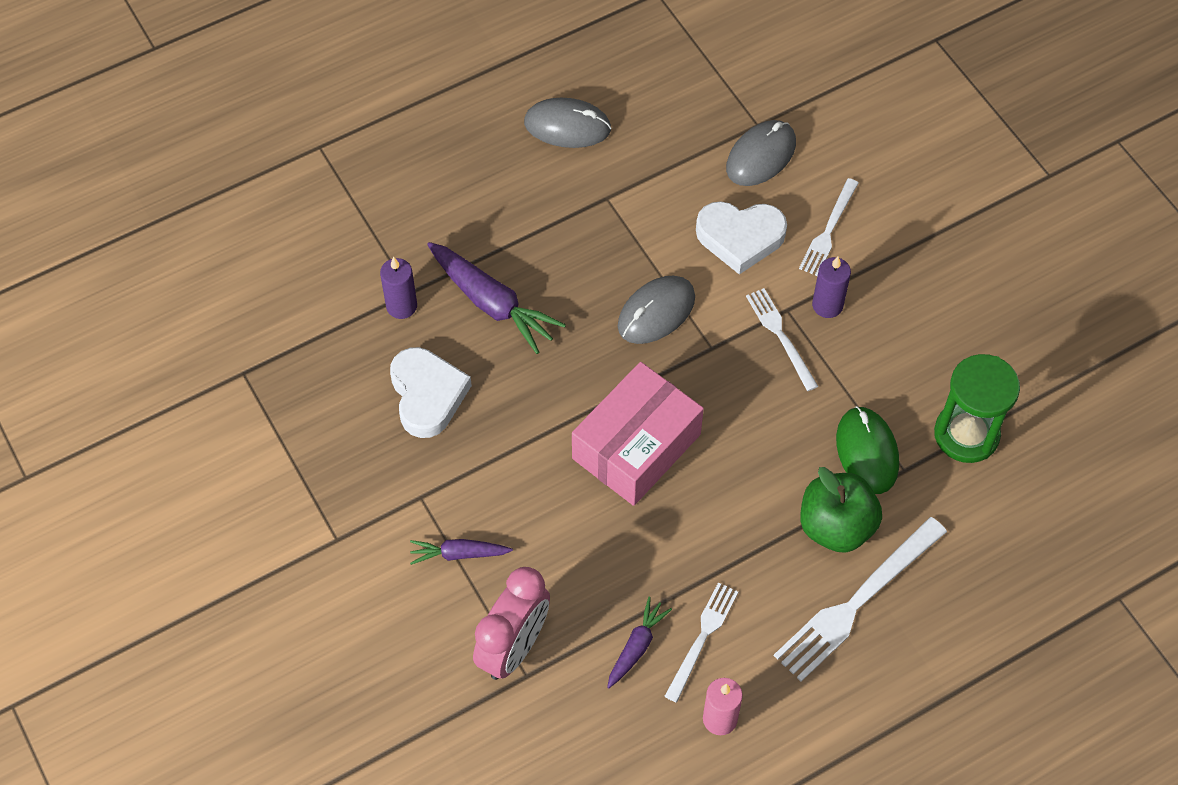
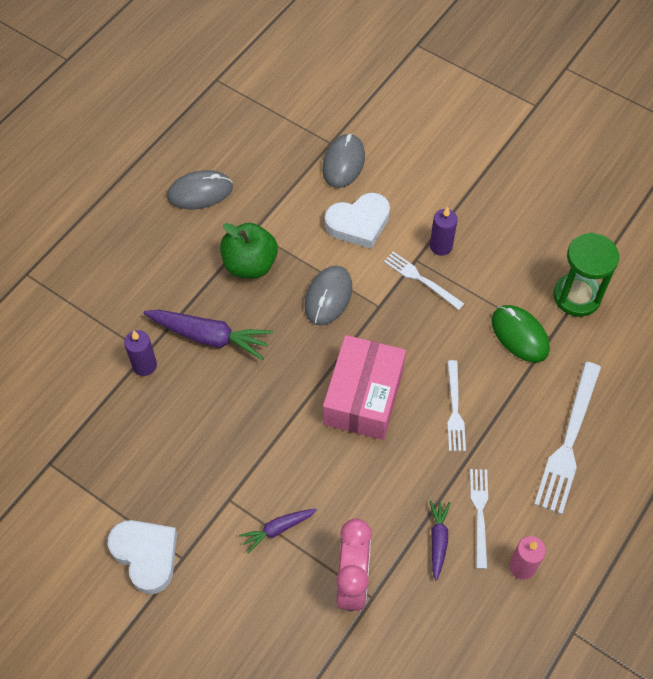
camera: 25 degrees left, 0 degrees up
white heart [390,347,472,438] -> white heart moved to [108,520,177,594]
white fork [799,178,858,276] -> white fork moved to [447,360,466,451]
green apple [800,467,882,553] -> green apple moved to [220,223,278,278]

